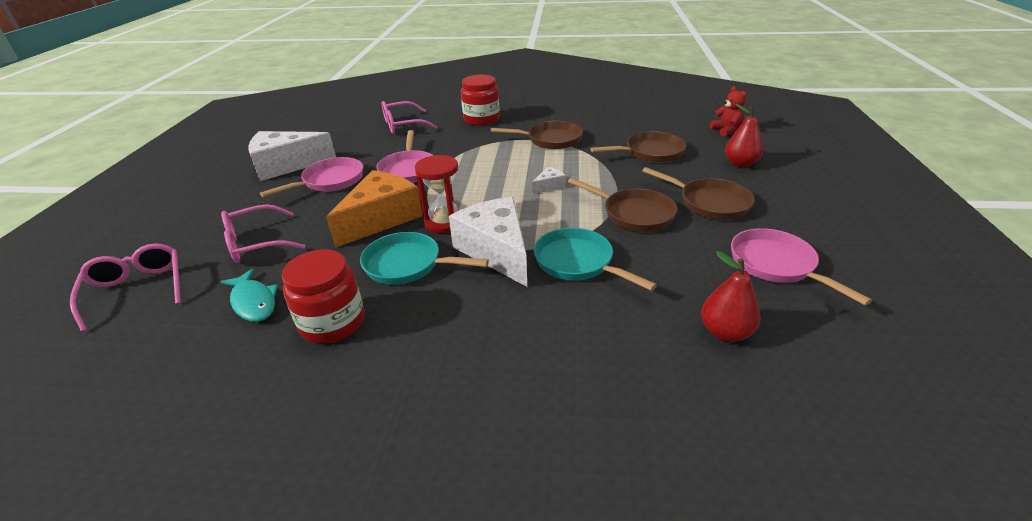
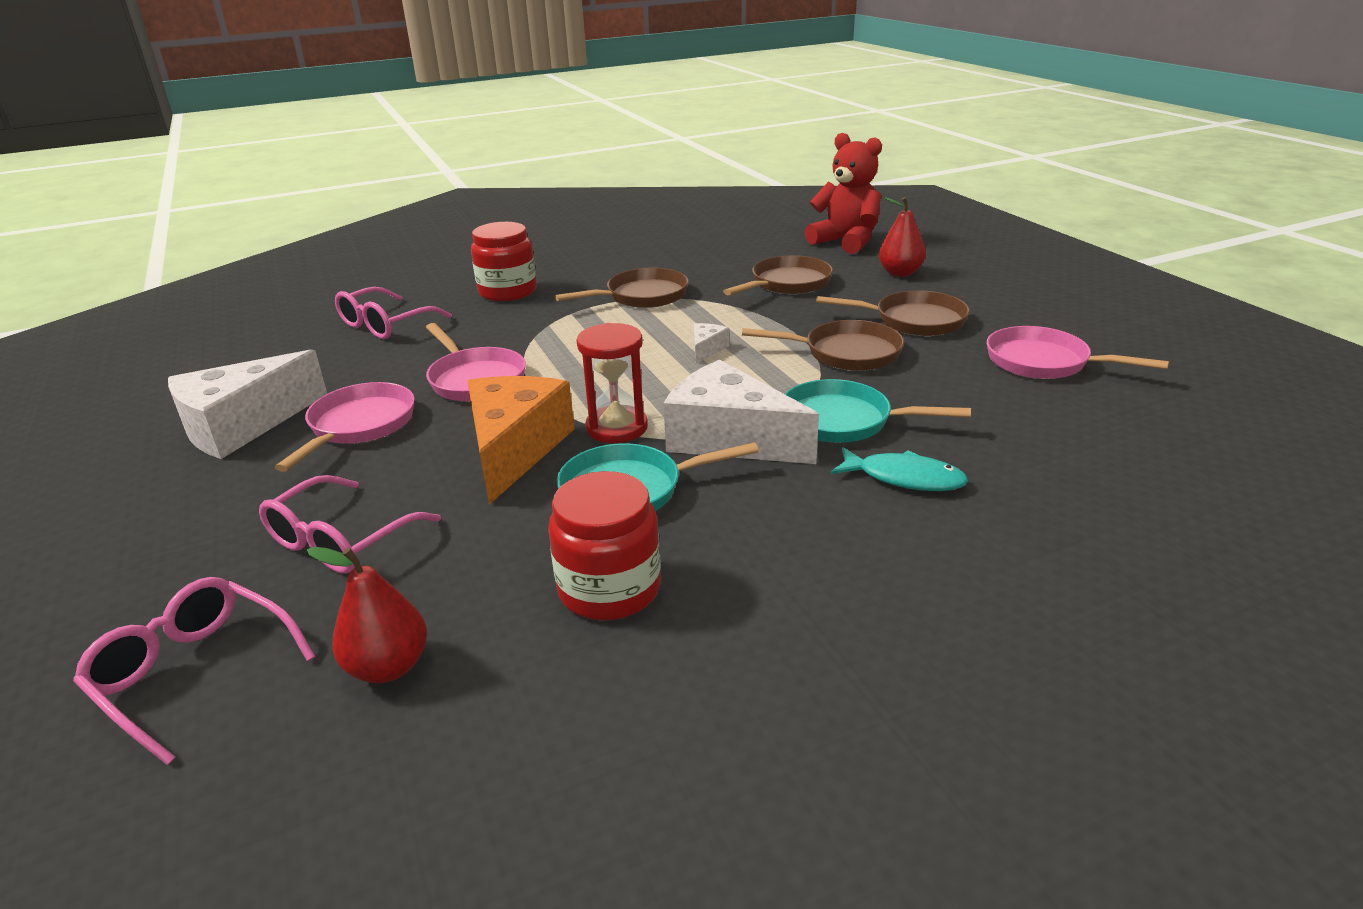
camera: 30 degrees left, 5 degrees down
turquoise fish [221,268,278,322] -> turquoise fish moved to [831,447,968,491]
red pear [701,251,761,342] -> red pear moved to [307,547,427,683]
red teddy bear [710,86,746,136] -> red teddy bear [805,133,882,254], size x1.81

